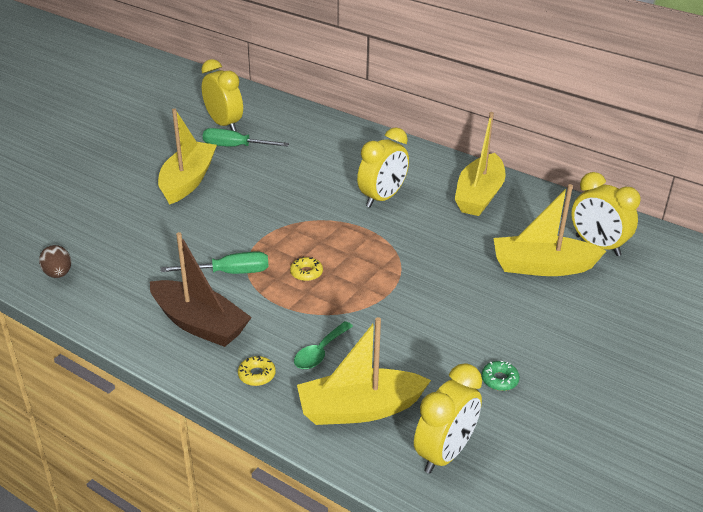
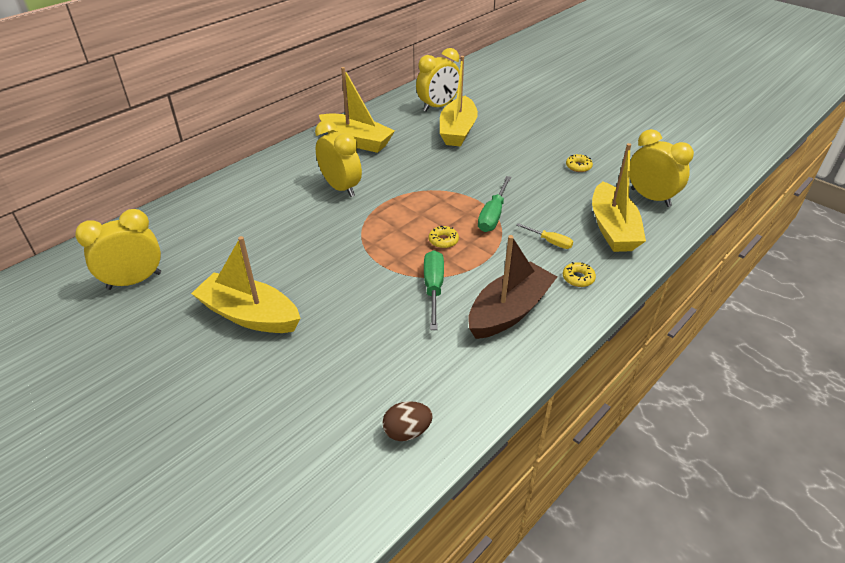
camera: 80 degrees left, 5 degrees up
green screwdriver [203,128,289,147] -> green screwdriver moved to [478,176,512,232]
green spoon [294,321,353,369] -> yellow screwdriver [516,223,573,249]
green donut [481,361,520,391] -> yellow donut [566,154,593,172]

